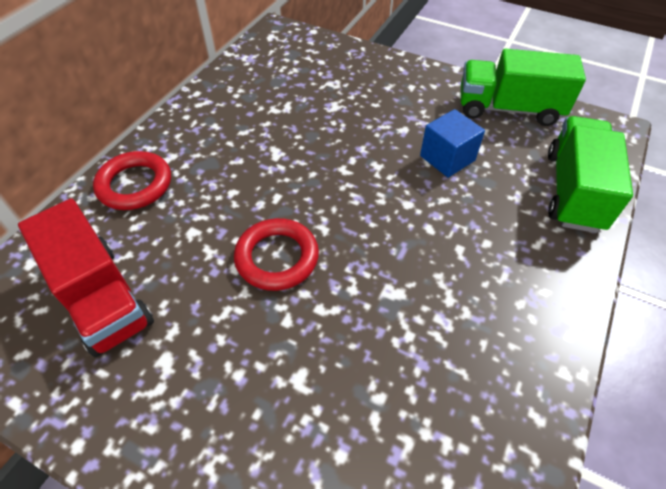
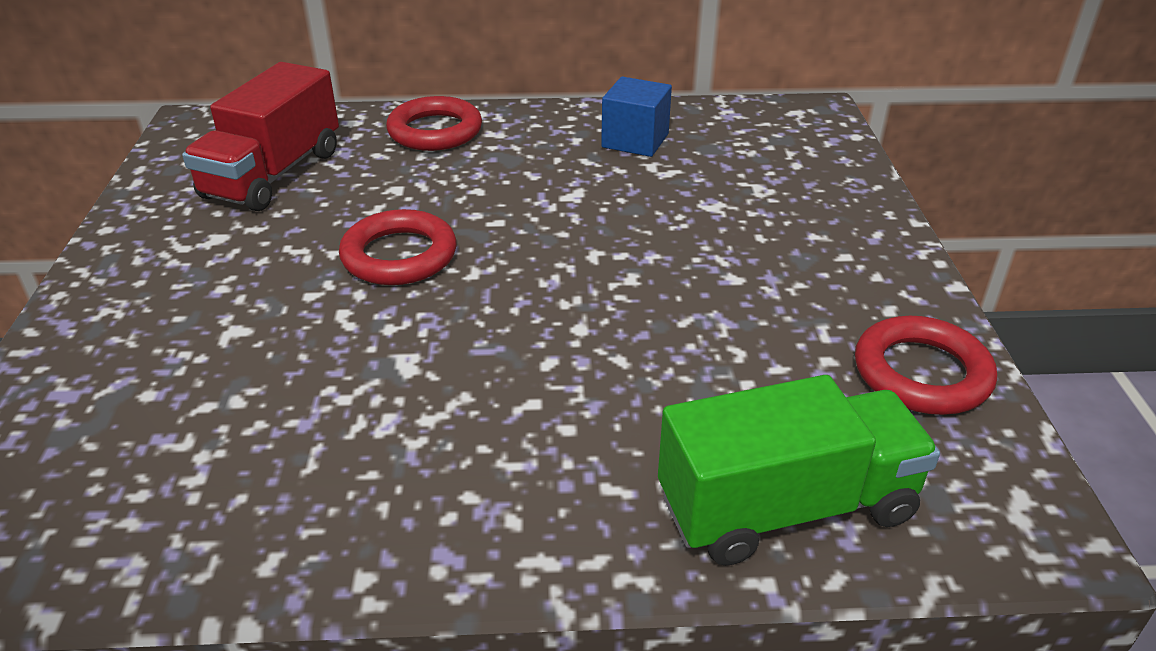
camera: 60 degrees right, 15 degrees down
blue cube [420,109,485,178] -> blue cube moved to [601,76,672,157]
green truck [461,49,586,126] -> red ring [855,316,997,415]

